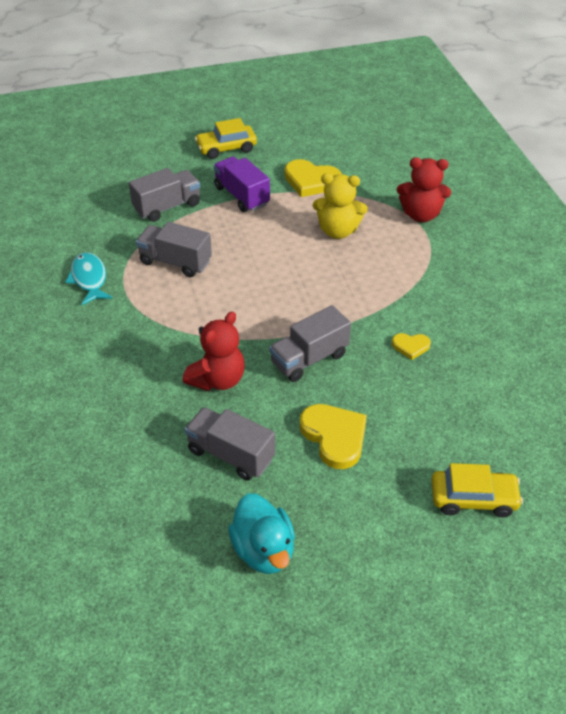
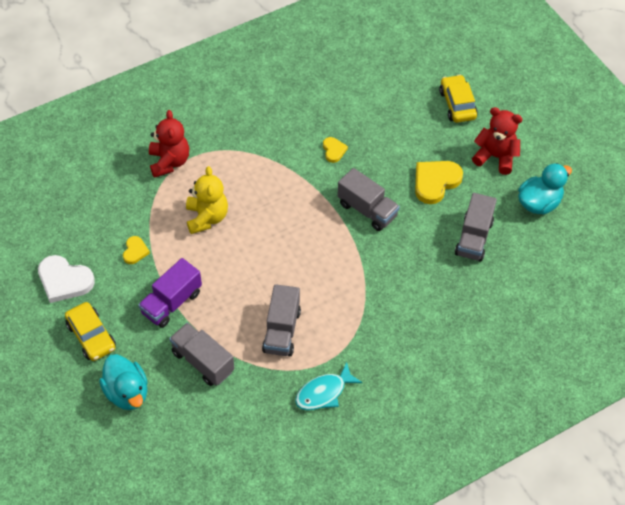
camera: 105 degrees left, 10 degrees up
red teddy bear [183,312,245,391] -> red teddy bear moved to [472,107,522,175]
yellow heart [285,159,342,197] -> yellow heart [123,236,150,264], size x0.54
none -> white heart [38,255,95,303]
none -> turquoise duck [99,354,148,410]

